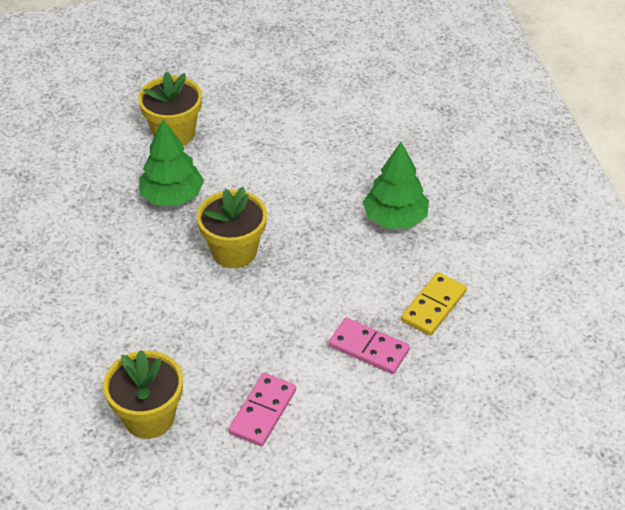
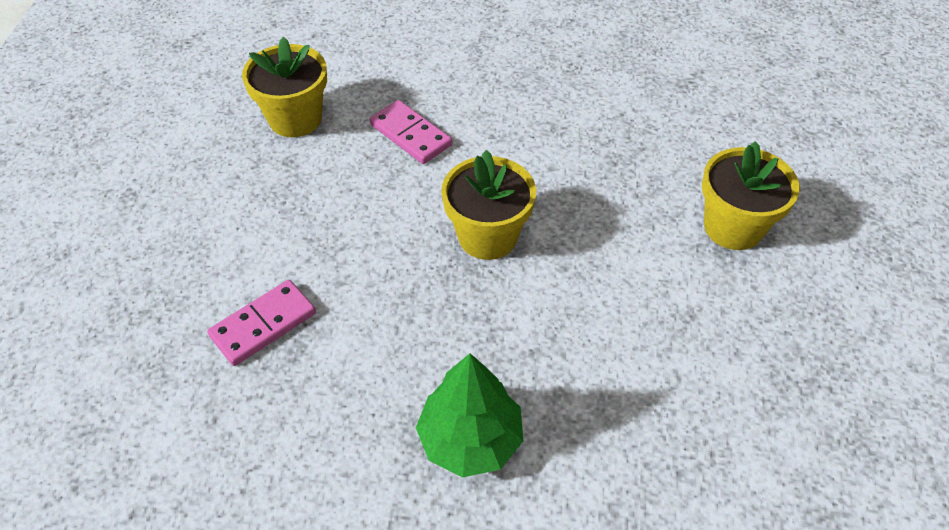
camera: 110 degrees right, 5 degrees up
green tree [139,120,204,206] -> none
pink domino [228,373,296,446] -> pink domino moved to [370,100,452,164]
yellow domino [401,272,467,336] -> none

